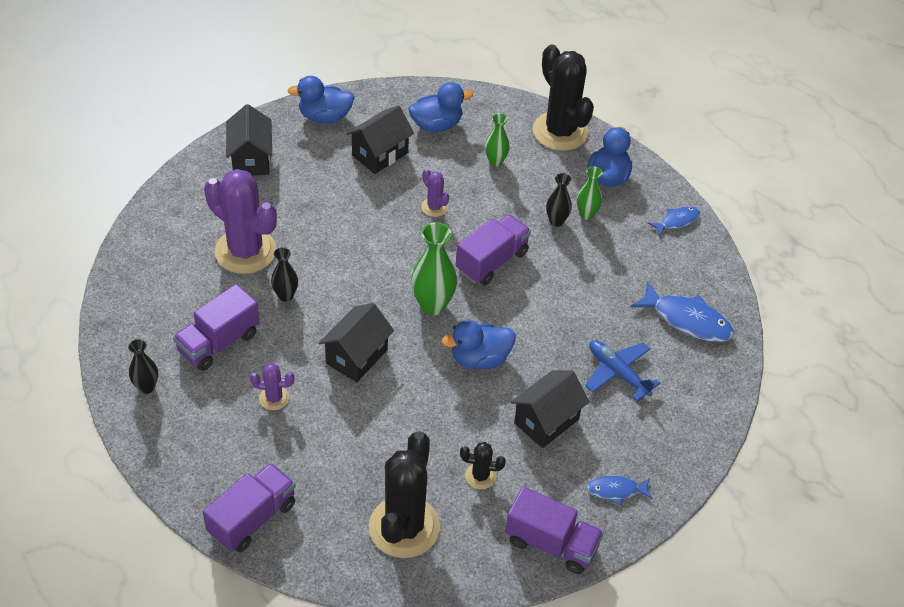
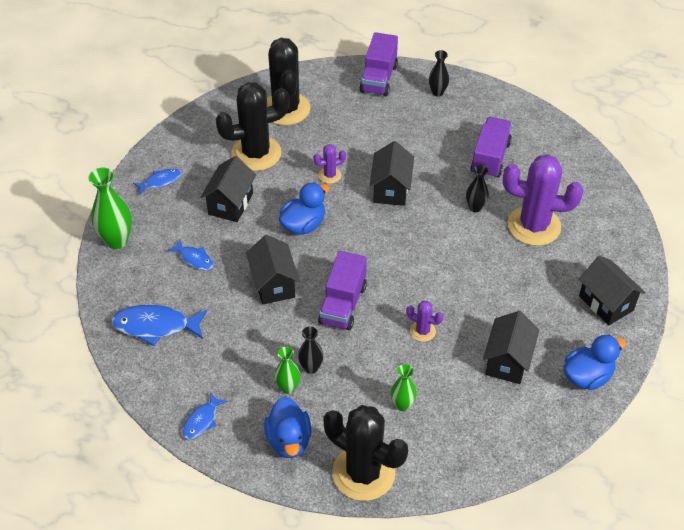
camera: 155 degrees right, 0 degrees up
black vase [128,339,158,394] -> black vase moved to [429,50,449,97]
purple cactus [250,363,294,410] -> purple cactus moved to [313,144,346,184]
blue duck [409,82,473,132] -> none
green vase [411,222,457,315] -> green vase moved to [89,168,132,249]
black cactus [460,442,506,489] -> black cactus [215,82,290,171], size x2.21
purple truck [505,487,604,574] -> none
blue plane [585,340,660,401] -> blue fish [167,239,214,270]
none -> black house [246,235,300,304]

